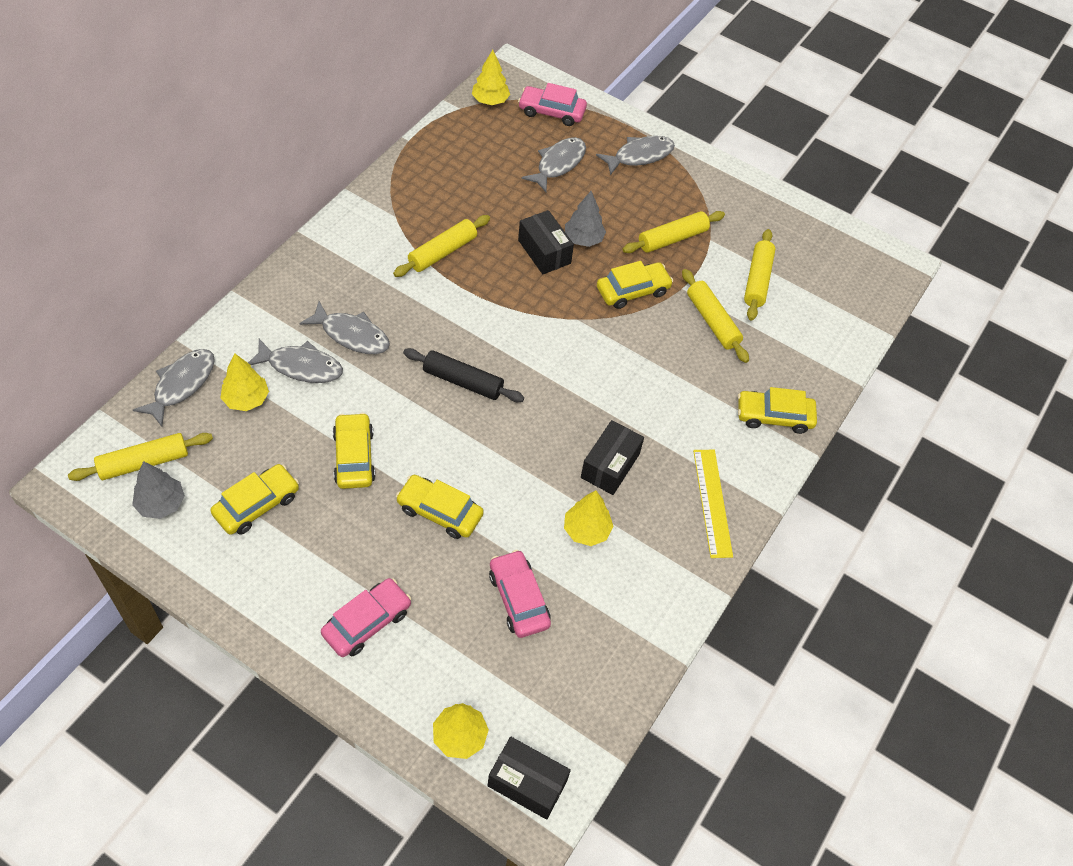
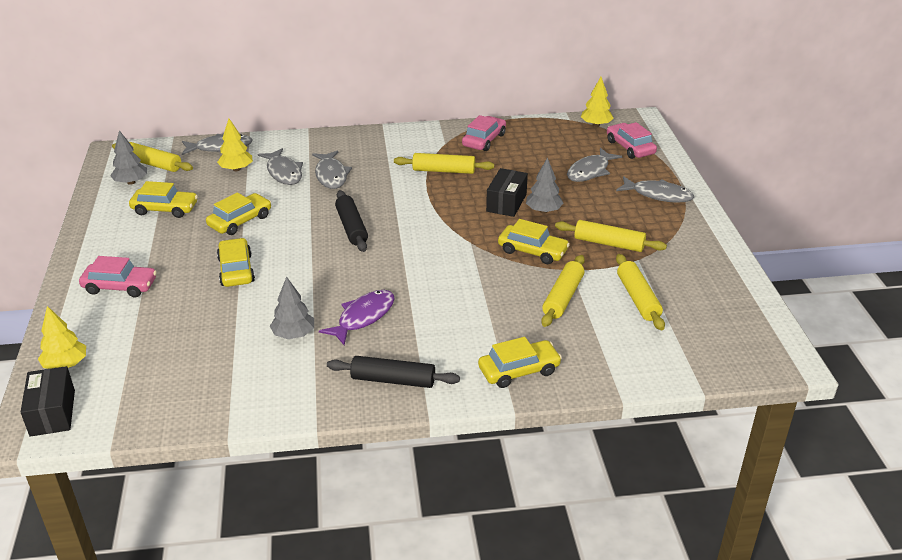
camera: 55 degrees right, 20 degrees down
pink car [489,550,551,638] -> pink car moved to [462,115,506,151]
grey fish [521,137,586,192] -> grey fish turned 135 degrees clockwise [567,148,622,182]
yellow tree [564,490,614,546] -> grey tree [270,277,314,339]
black box [581,420,644,495] -> purple fish [319,290,394,345]
yellow ruler [693,450,733,558] -> black rolling pin [327,356,460,388]
yellow car [738,387,817,434] -> yellow car turned 105 degrees clockwise [478,337,562,388]
yellow rolling pin [744,229,775,321] -> yellow rolling pin turned 75 degrees counterclockwise [616,254,665,330]

